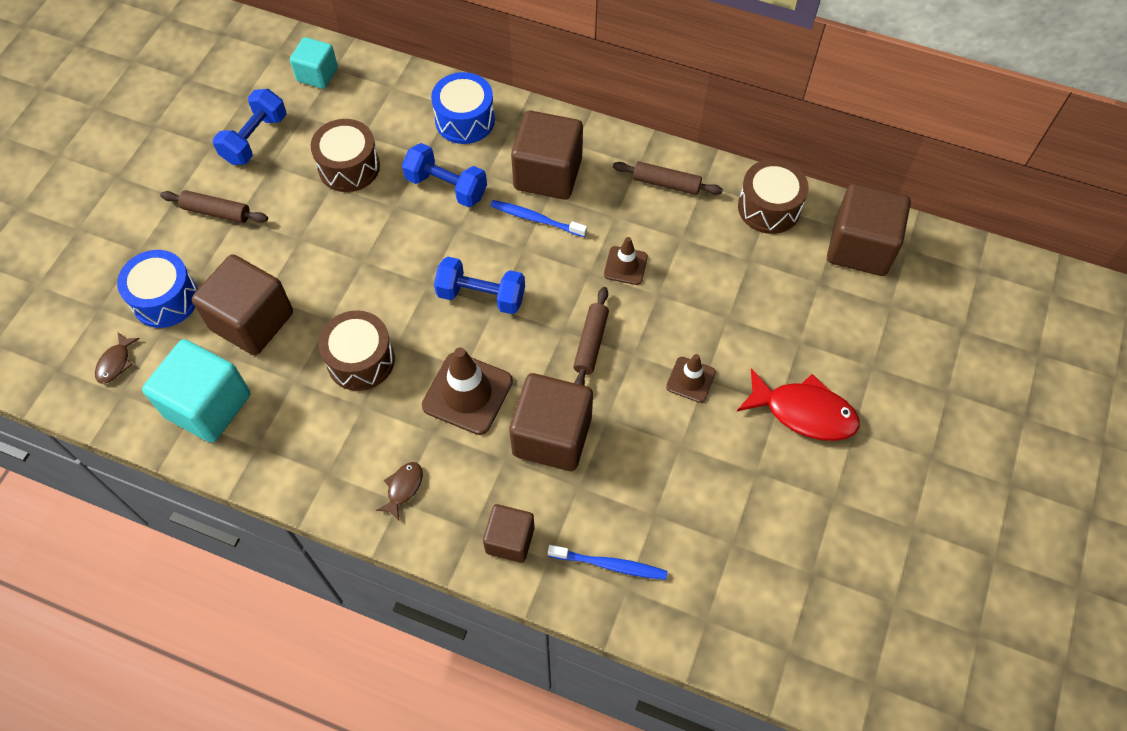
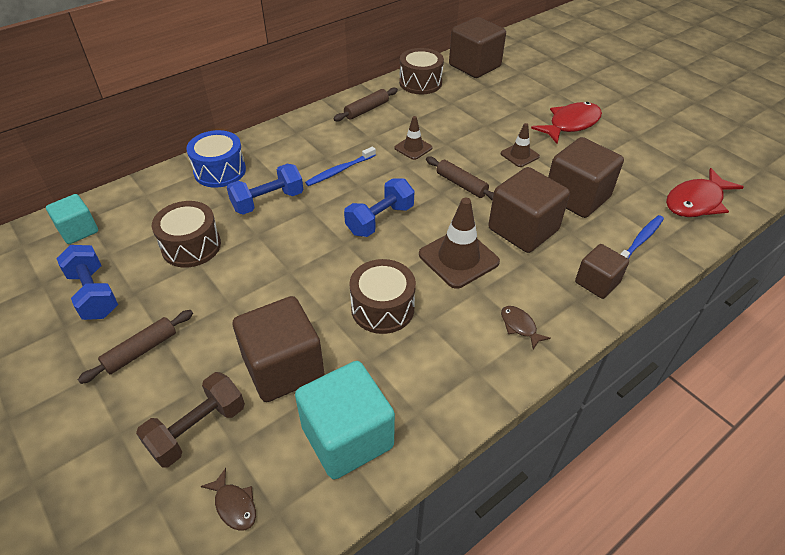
camera: 60 degrees left, 15 degrees down
blue drum [117,250,198,328] -> brown dumbbell [136,372,245,467]
brown cube [511,111,583,200] -> brown cube moved to [548,137,624,218]
none -> red fish [666,168,744,217]

